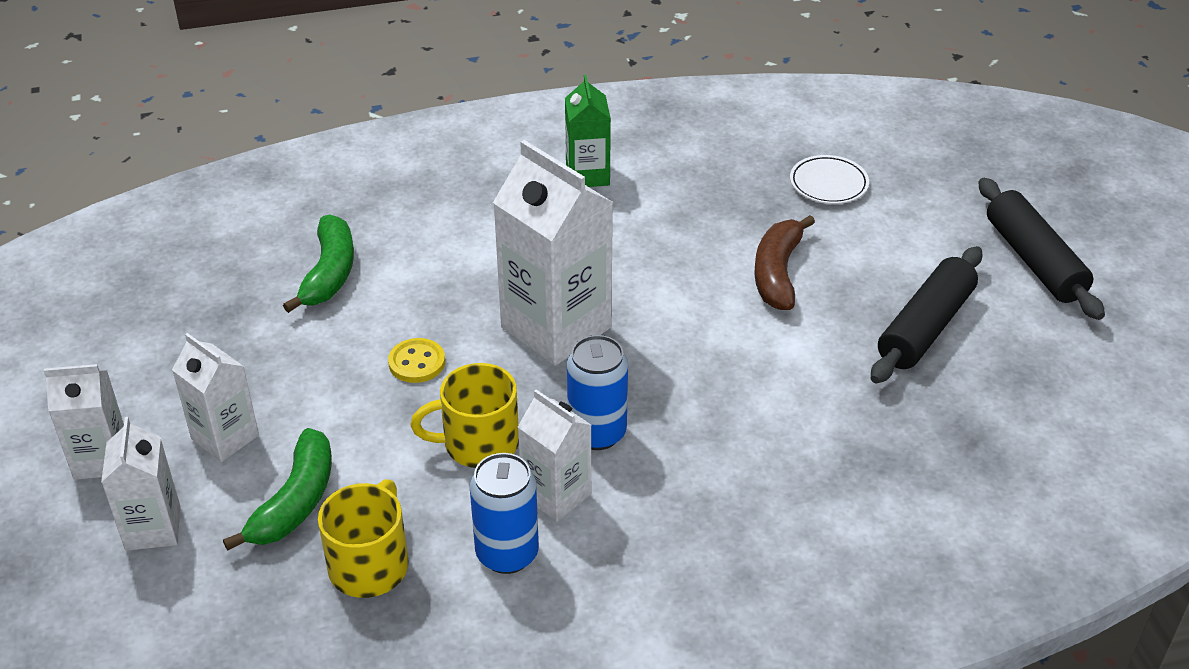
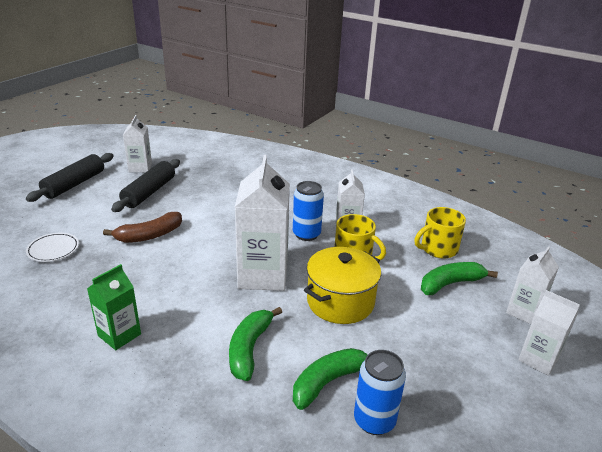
camera: 135 degrees left, 10 degrees down
white carton [172,333,259,462] -> white carton moved to [123,115,152,172]
yellow button [388,338,445,383] -> yellow pot [304,247,381,324]
blue can [470,453,539,574] -> blue can moved to [354,350,406,435]
black rolling pin [871,246,982,383] -> black rolling pin turned 60 degrees counterclockwise [111,159,180,212]
none -> green banana [229,307,282,381]

